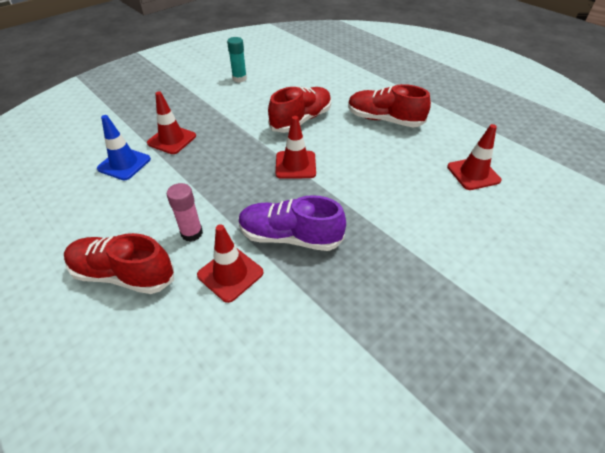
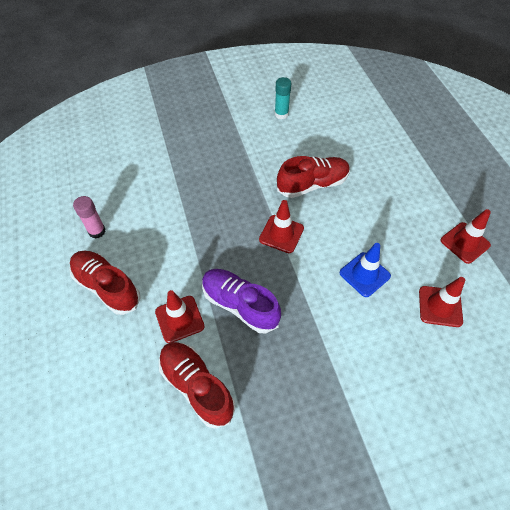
camera: 25 degrees right, 10 degrees up
blue traffic cone [97,115,151,180] -> blue traffic cone moved to [340,243,391,297]
red traffic cone [147,92,196,154] -> red traffic cone moved to [440,209,491,264]
pink glue stick [167,183,203,242] -> pink glue stick moved to [73,196,106,239]
red shoe [348,84,431,127] -> red shoe moved to [159,342,235,429]

